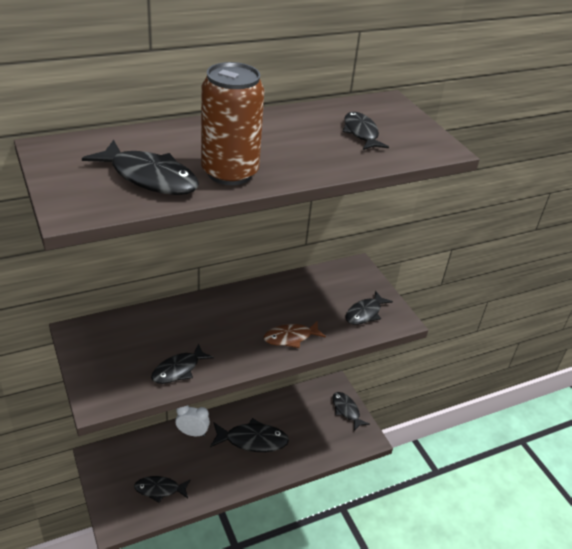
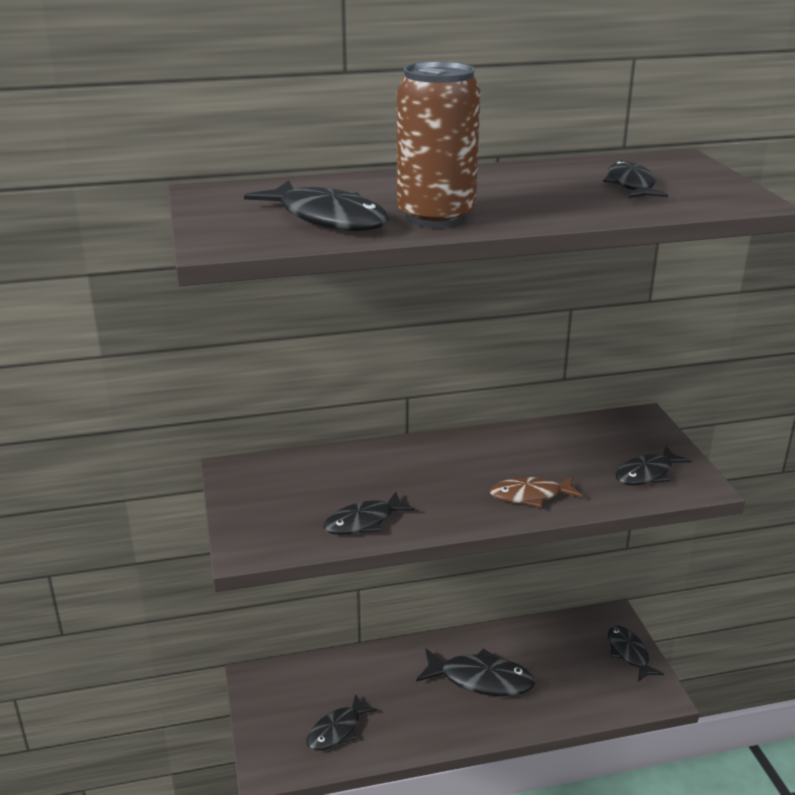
camera: 15 degrees right, 10 degrees down
black fish [134,476,190,503] -> black fish turned 60 degrees counterclockwise [307,694,377,750]
white clock [175,405,210,436] -> none

